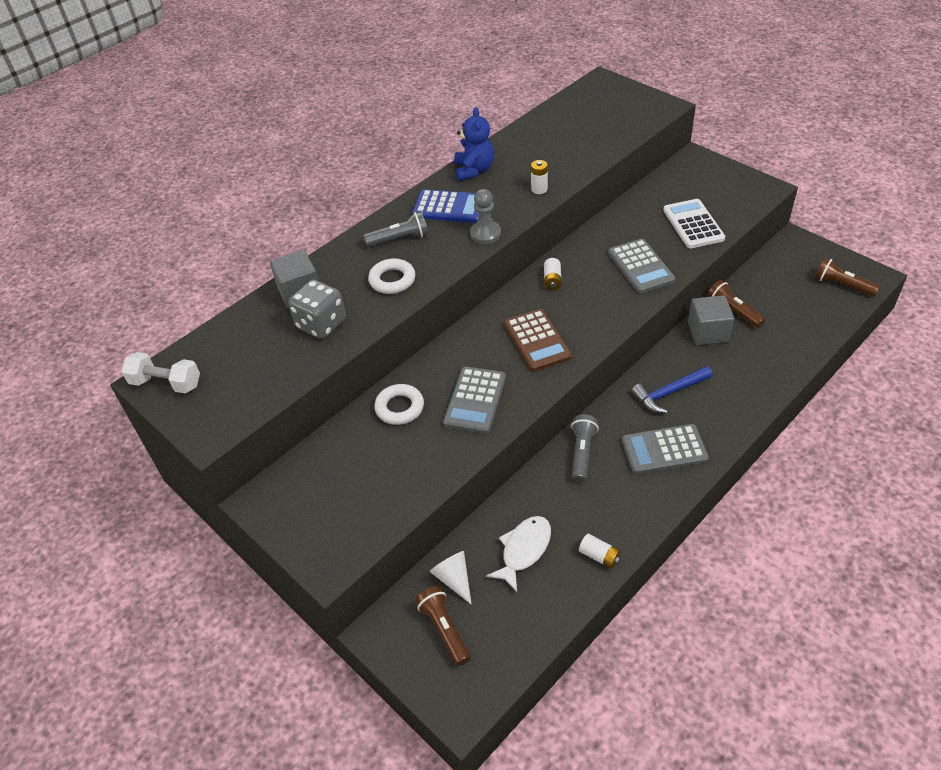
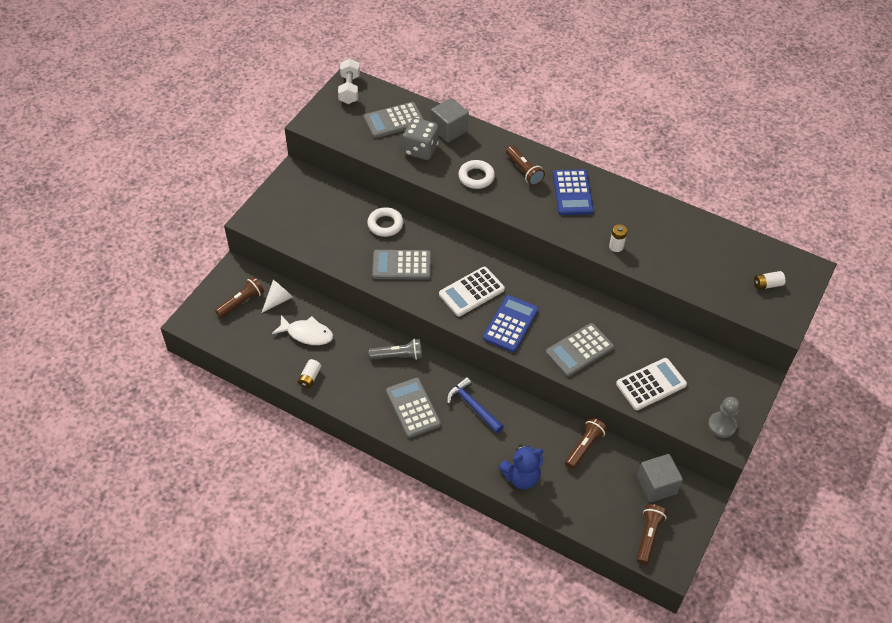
camera: 70 degrees right, 5 degrees up
grey flashlight [363,211,428,247] -> brown flashlight [506,146,545,186]
blue teddy bear [454,107,494,181] -> blue teddy bear moved to [499,444,543,490]
grey pawn [470,189,501,244] -> grey pawn moved to [708,397,740,438]
brown calculator [504,309,572,372] -> white calculator [439,267,505,316]
white battery [544,258,562,290] -> white battery moved to [754,271,785,290]
grey cube [688,295,734,345] -> grey cube moved to [637,454,683,502]
none -> grey calculator [364,102,424,138]
none -> blue calculator [483,295,539,352]

